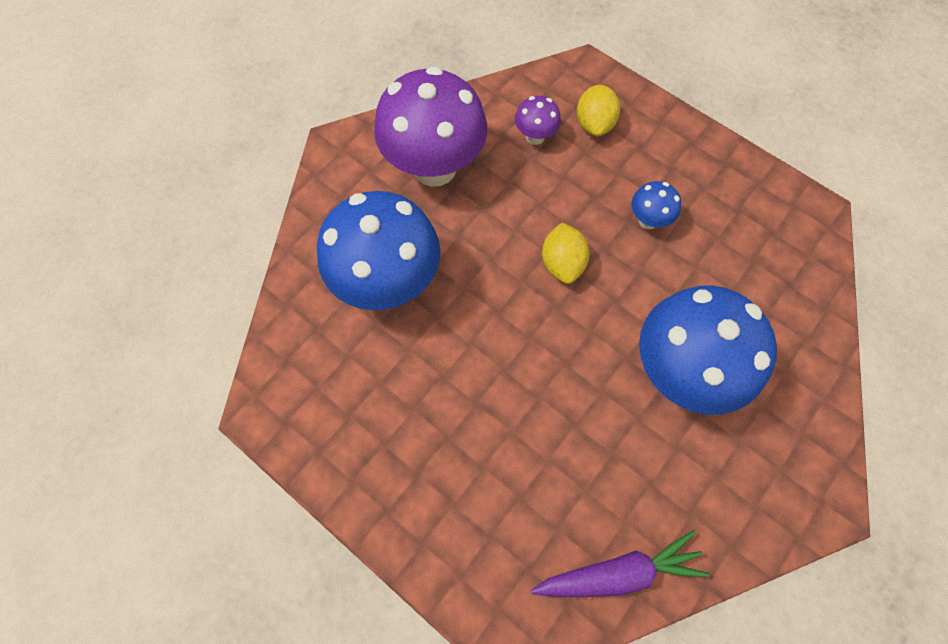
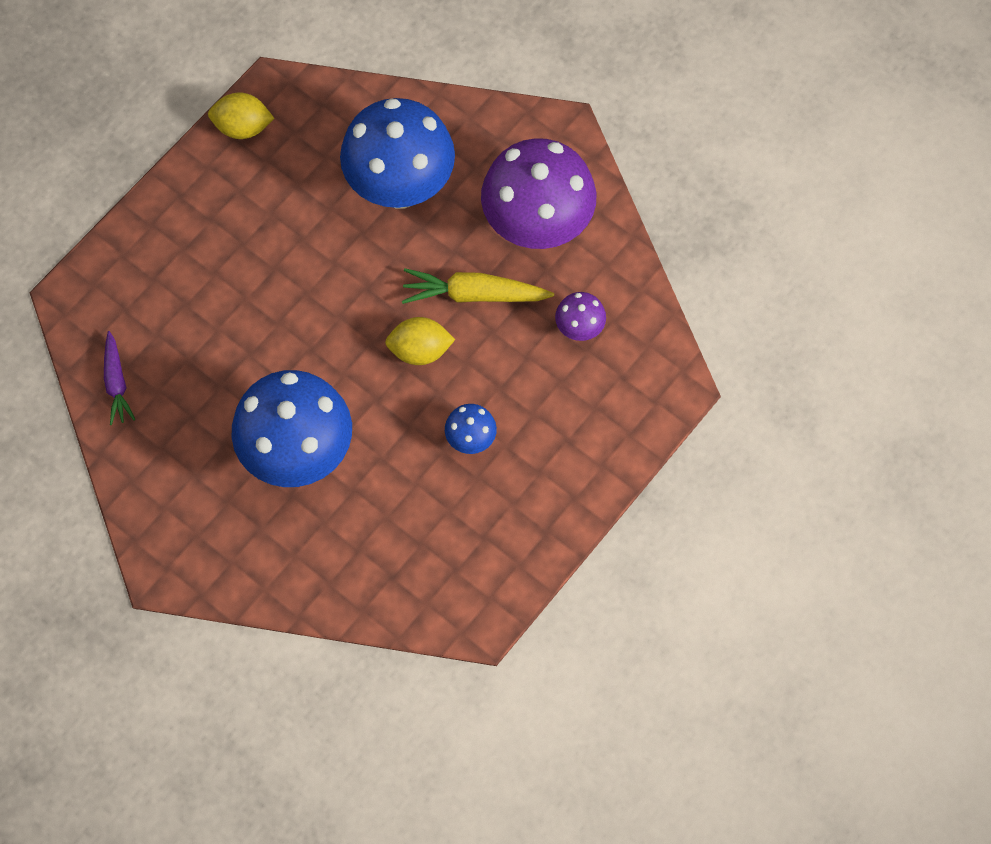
camera: 90 degrees right, 0 degrees up
purple carrot [531,530,710,597] -> purple carrot [104,331,136,425], size x0.65
yellow lemon [577,85,620,137] -> yellow lemon moved to [208,93,275,139]
none -> yellow carrot [402,268,554,304]

